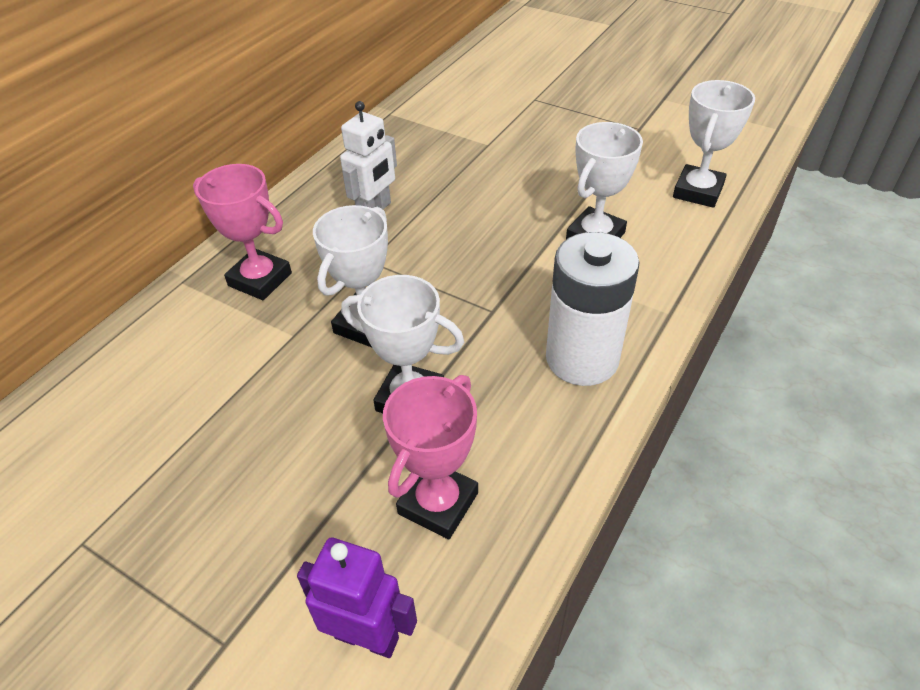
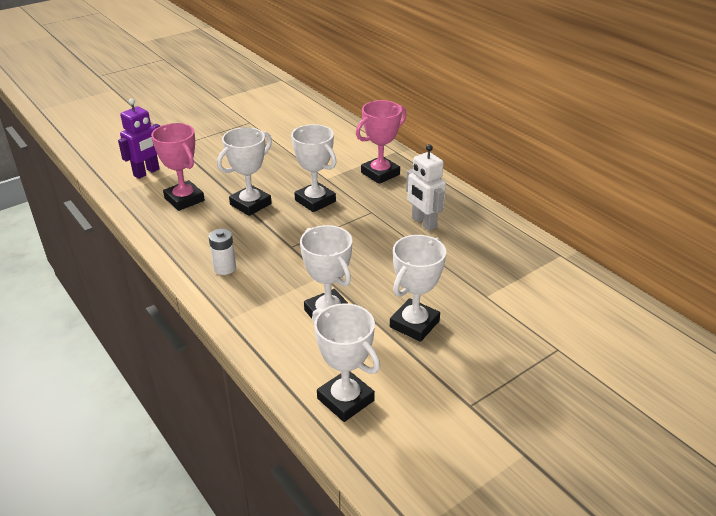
camera: 110 degrees right, 10 degrees down
white battery [546,232,640,386] -> white battery [209,229,236,275], size x0.47
none -> white trophy [390,235,446,342]

